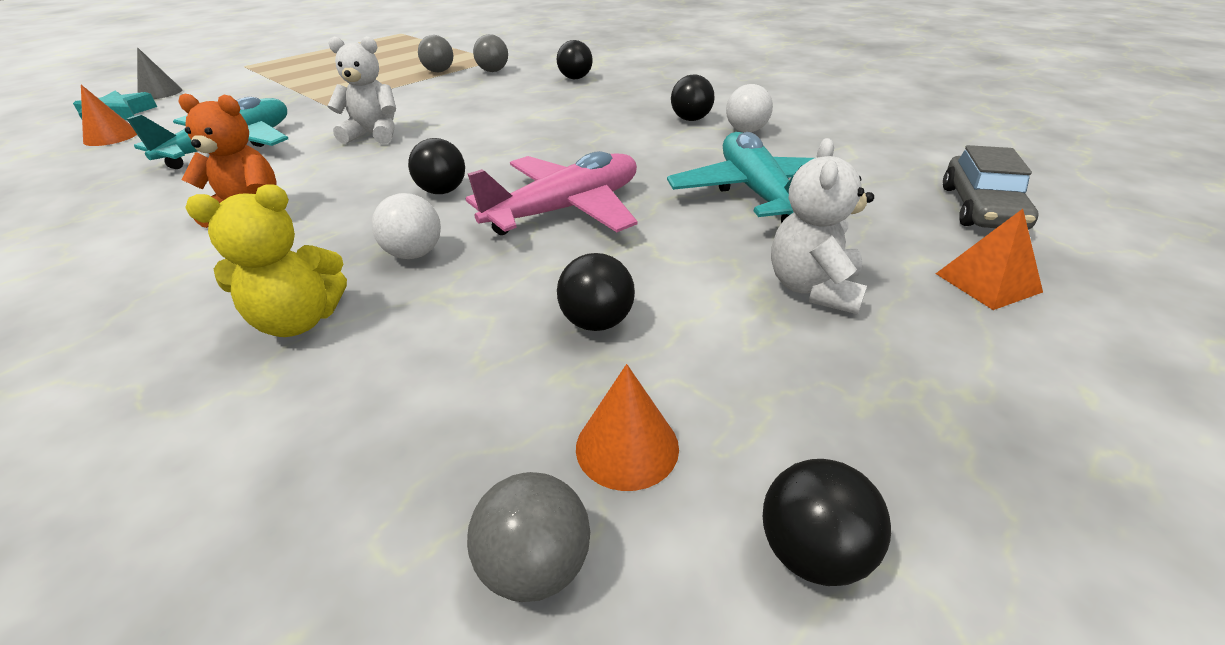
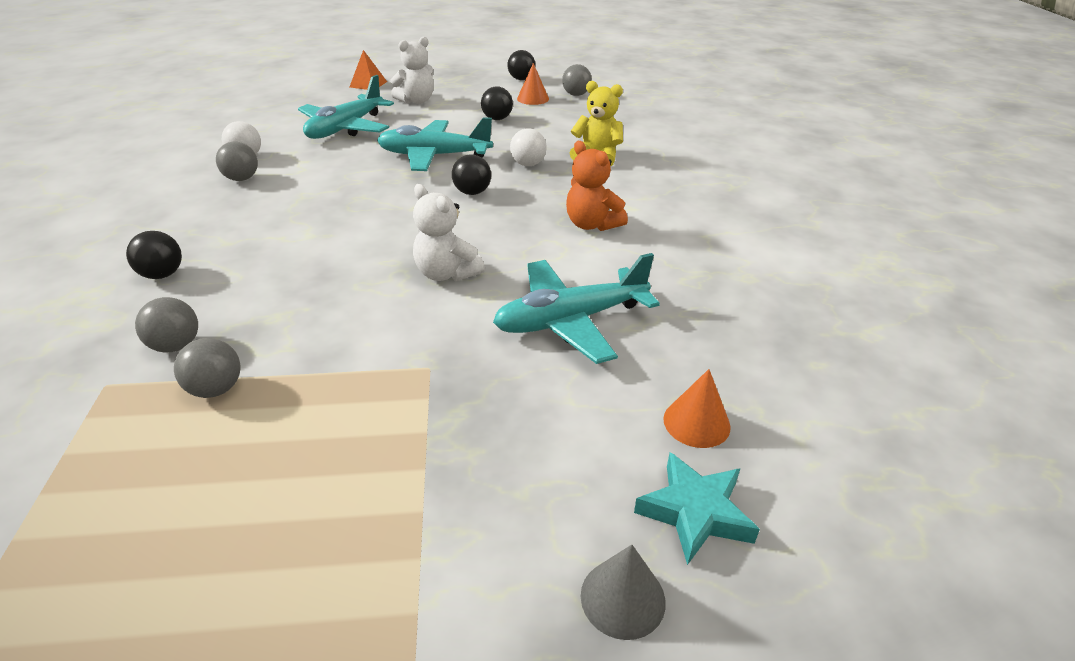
camera: 140 degrees left, 0 degrees up
pink plane [465,151,638,235] -> turquoise plane [377,117,493,171]
black ball [671,75,715,121] -> grey ball [216,142,258,181]
grey car [943,145,1038,230] -> none

